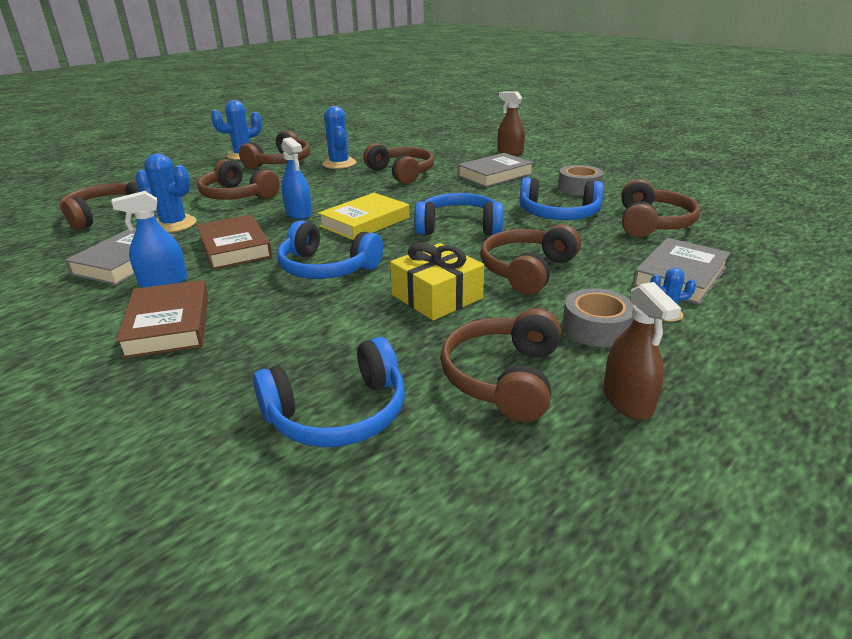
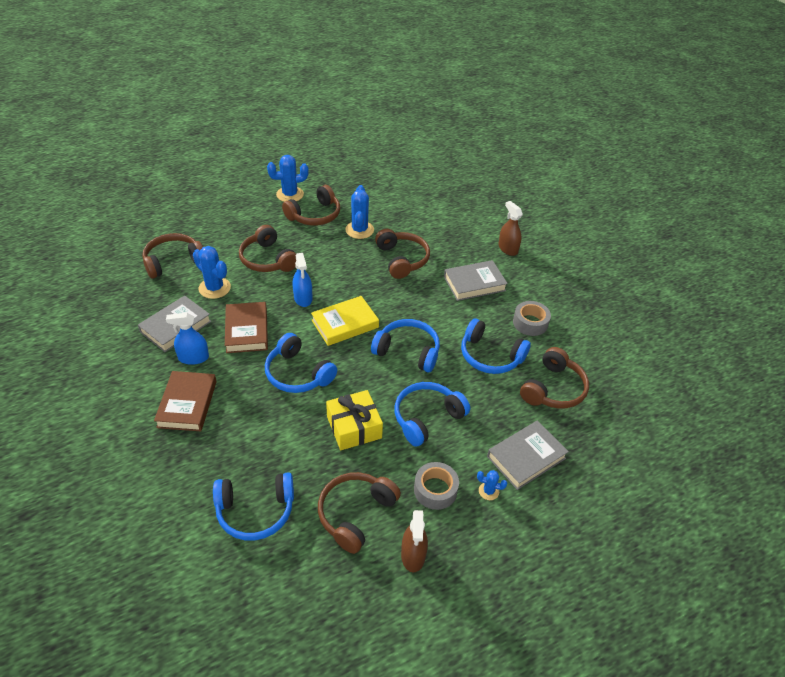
camera: 15 degrees right, 15 degrees up
brown headphones [480,224,581,295] -> blue headphones [394,382,470,447]

